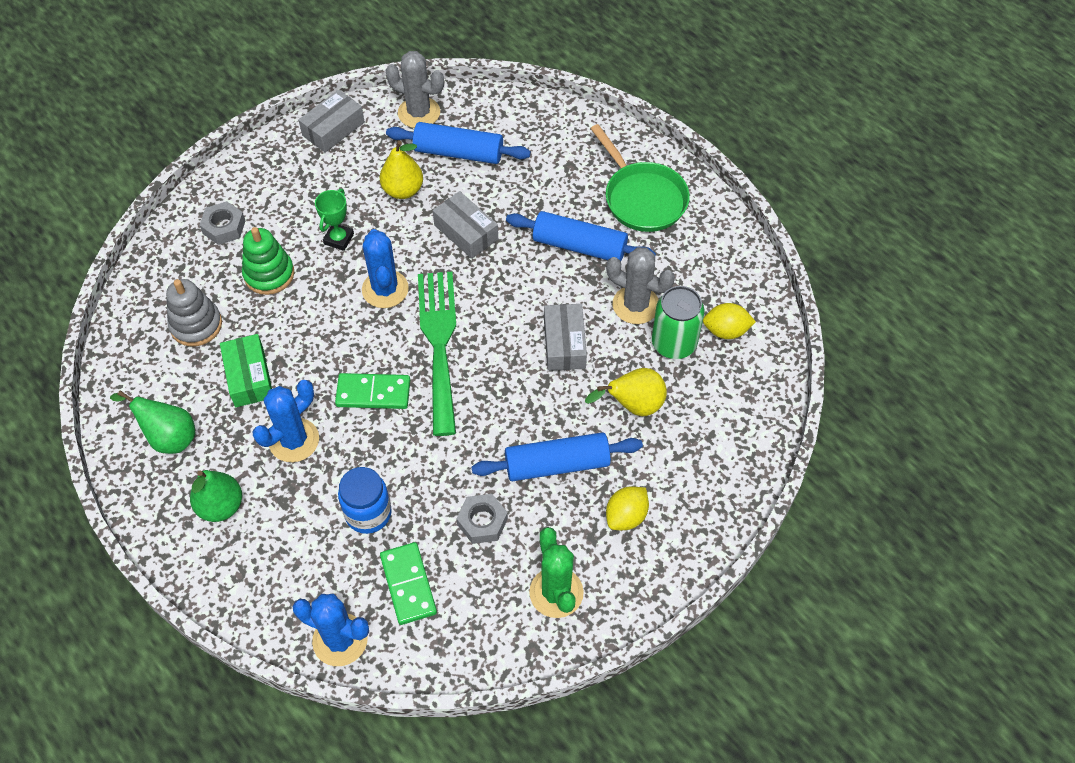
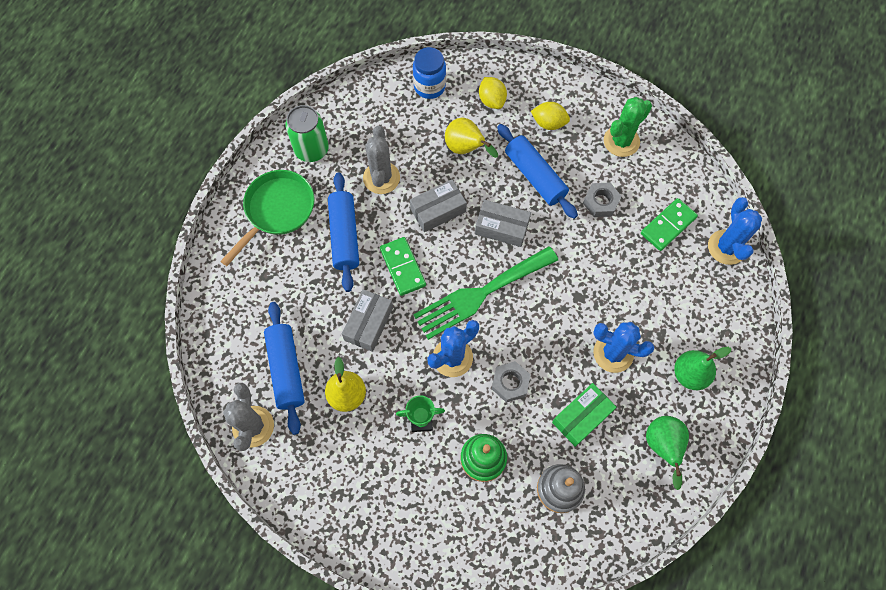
camera: 115 degrees left, 10 degrees up
grey nut [199,201,245,245] -> grey nut moved to [492,361,531,403]
grey box [298,90,365,153] -> grey box moved to [475,199,531,247]
green domino [335,373,410,409] -> green domino moved to [380,237,426,296]
blue jar [338,467,392,534] -> blue jar moved to [413,47,446,99]
green can [652,286,704,359] -> green can moved to [285,105,329,162]
yellow lemon [703,303,756,339] -> yellow lemon moved to [479,77,507,109]

